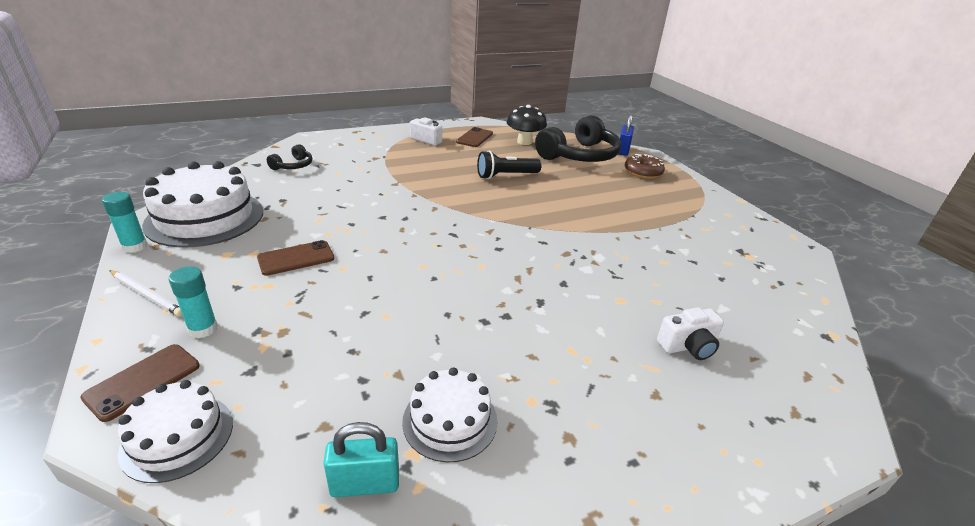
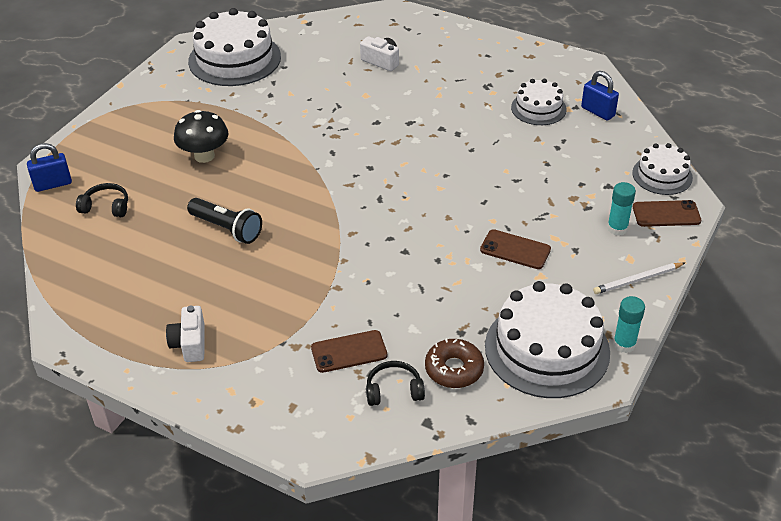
camera: 125 degrees left, 10 degrees up
white pencil [109,270,183,317] -> white pencil turned 105 degrees counterclockwise [593,262,685,294]
turquoise padlock [323,422,399,497] -> blue padlock [581,71,619,121]
brown phone [456,127,493,147] -> brown phone moved to [311,330,387,373]
black mushroom [507,105,547,145] -> black mushroom moved to [174,110,229,163]
black headphones [535,115,621,162] -> black headphones [76,183,128,217], size x0.45
brown donut [625,154,665,179] -> brown donut moved to [425,338,484,388]
none -> white cake [188,8,281,86]

